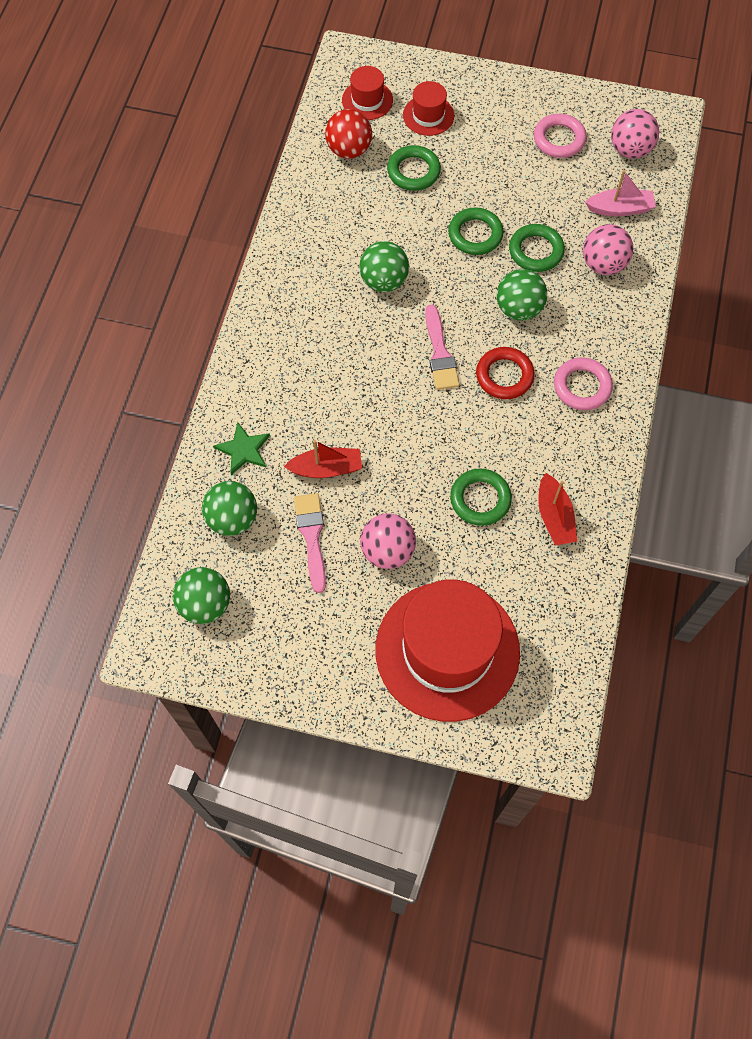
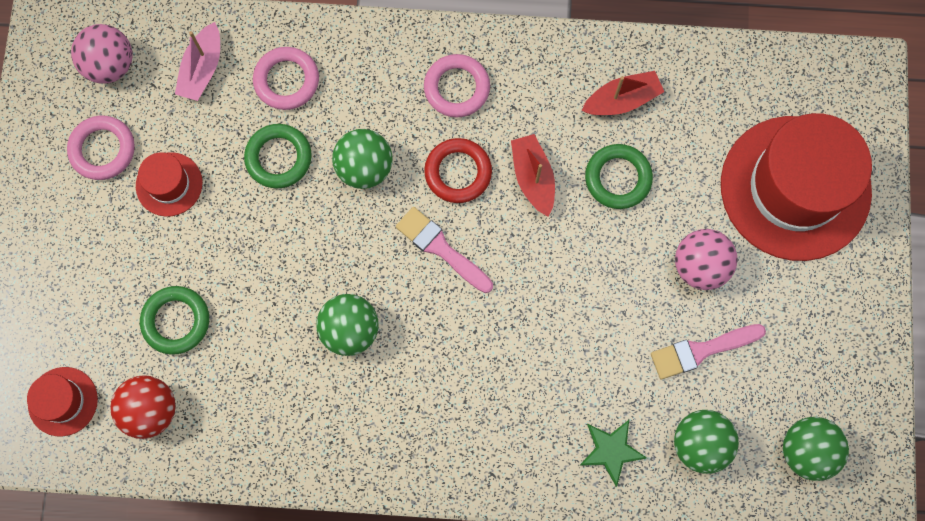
camera: 100 degrees left, 10 degrees up
red boat [284,440,362,478] -> red boat moved to [511,134,555,216]
red hat [403,81,454,136] -> red hat moved to [136,152,202,217]
pink brush [425,305,460,390] -> pink brush turned 120 degrees counterclockwise [396,207,493,293]
green ring [448,207,504,255] -> none
pink ball [583,224,633,275] -> pink ring [253,47,319,110]
pink boat [585,170,656,216] -> pink boat turned 150 degrees counterclockwise [175,22,220,101]

